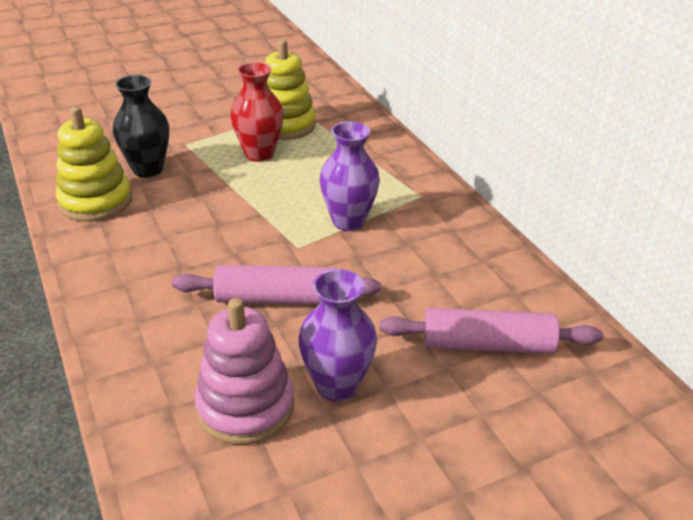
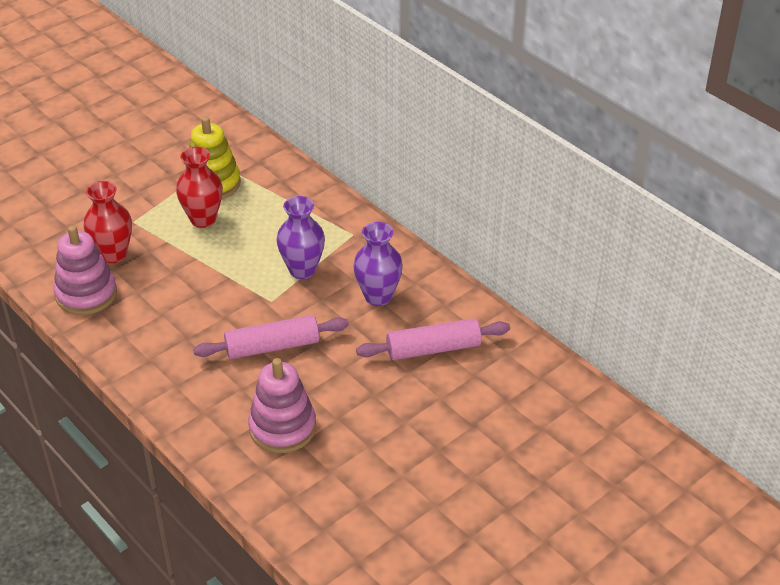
camera: 15 degrees left, 5 degrees up
yellow stacking toy [56,107,132,222] -> pink stacking toy [54,225,117,315]
black vase [113,75,169,178] -> red vase [84,181,132,263]
purple vase [299,269,377,402] -> purple vase moved to [353,222,403,306]

